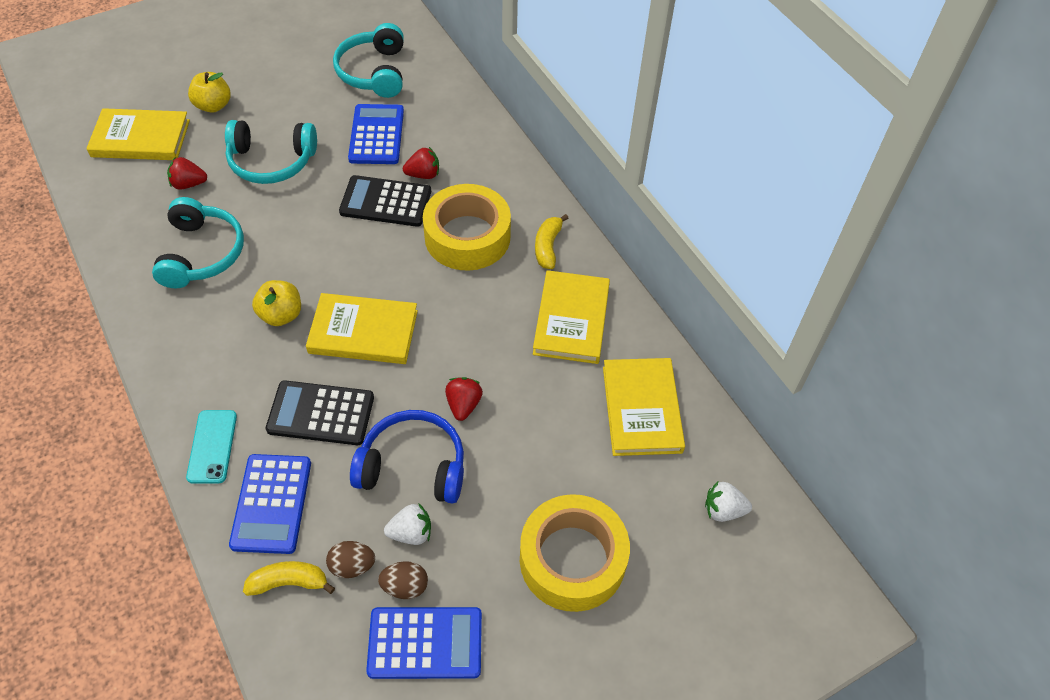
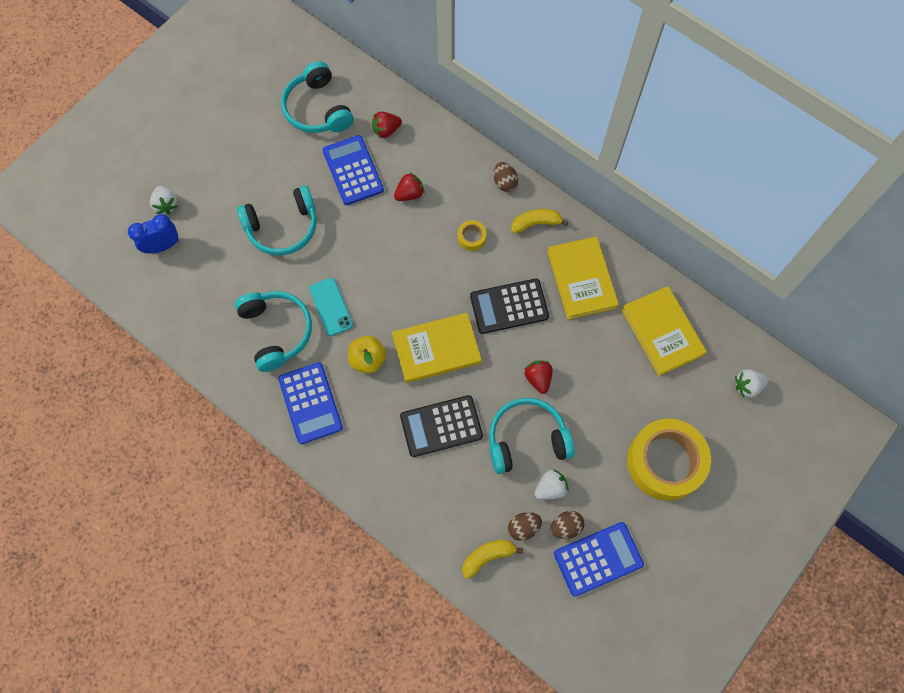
camera: 20 degrees left, 15 degrees up
yellow book [86,108,190,160] -> blue clock [128,214,179,254]
red strawberry [167,157,207,190] -> red strawberry moved to [372,112,402,138]
turquoise phone [186,410,237,484] -> turquoise phone moved to [309,278,353,336]
yellow apple [188,72,231,113] -> none
blue calculator [229,454,311,554] -> blue calculator moved to [278,362,343,444]
black calculator [339,175,431,227] -> black calculator moved to [470,278,549,334]
blue headphones [350,410,464,504] -> turquoise headphones [489,398,575,474]
yellow tape [423,184,511,271] -> yellow tape [457,220,487,251], size x0.41
yellow banana [535,214,568,269] -> yellow banana turned 90 degrees clockwise [511,209,569,233]
none -> white strawberry [150,186,178,214]
none -> brown egg [494,162,518,192]

